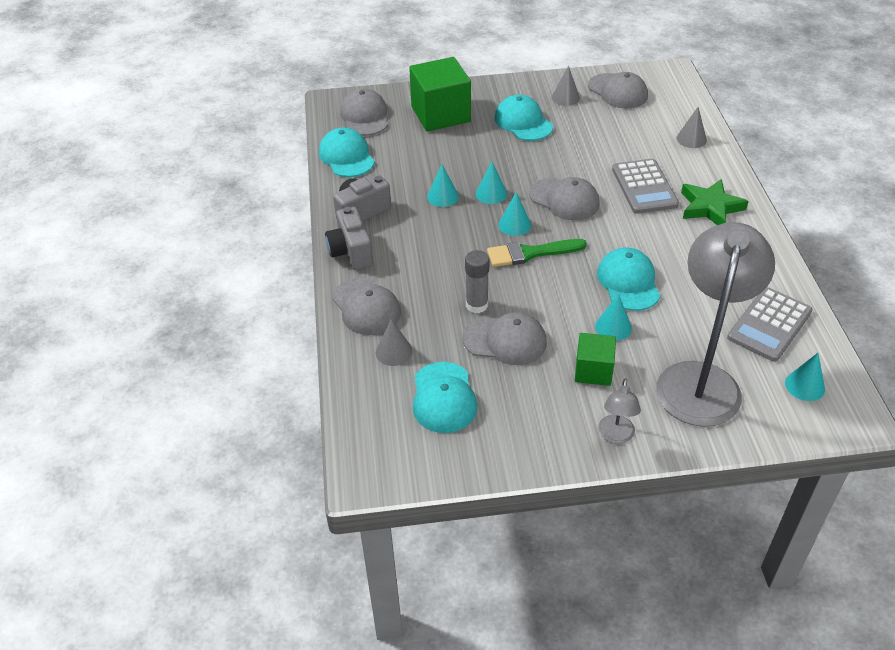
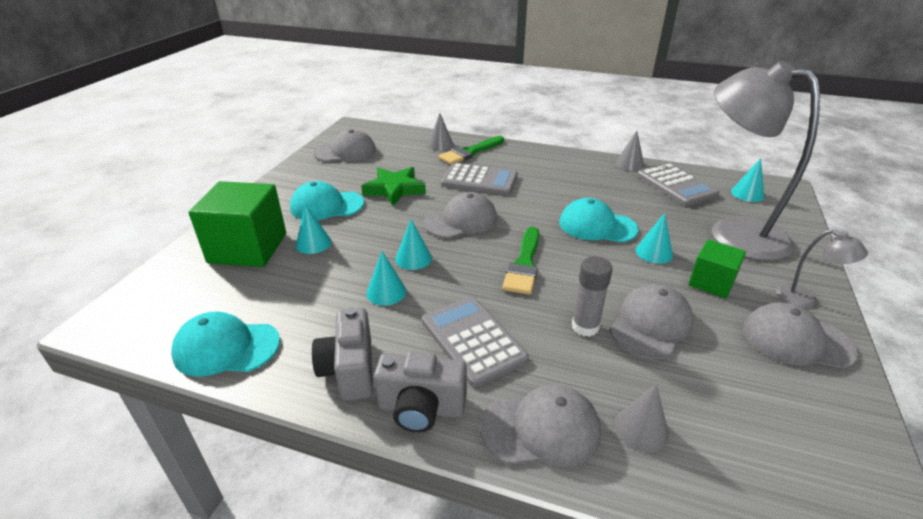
camera: 65 degrees left, 10 degrees down
grey cap [340,88,388,136] -> grey cap moved to [743,302,858,369]
turquoise cap [413,362,477,433] -> none
turquoise cone [498,192,531,236] -> turquoise cone moved to [295,204,332,254]
grey cone [552,66,580,106] -> grey cone moved to [616,131,644,171]
green star [681,179,749,225] -> green star moved to [361,167,426,206]
none -> grey calculator [422,297,529,387]
none -> green brush [439,136,504,165]

